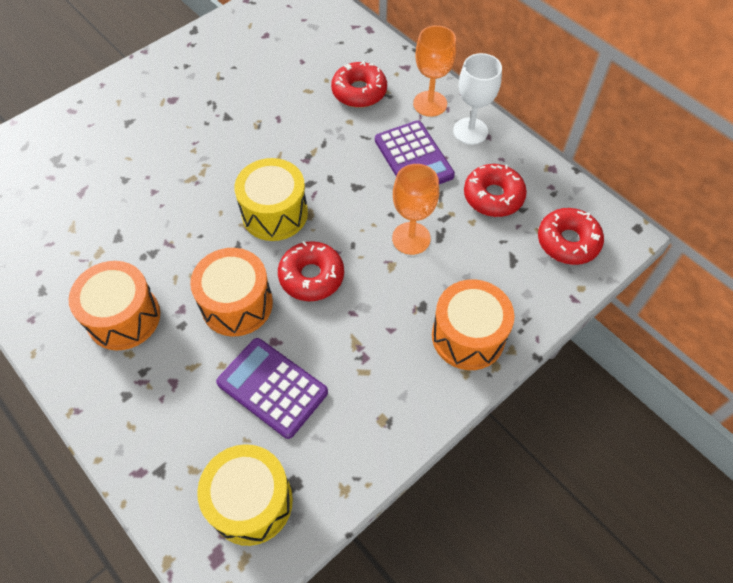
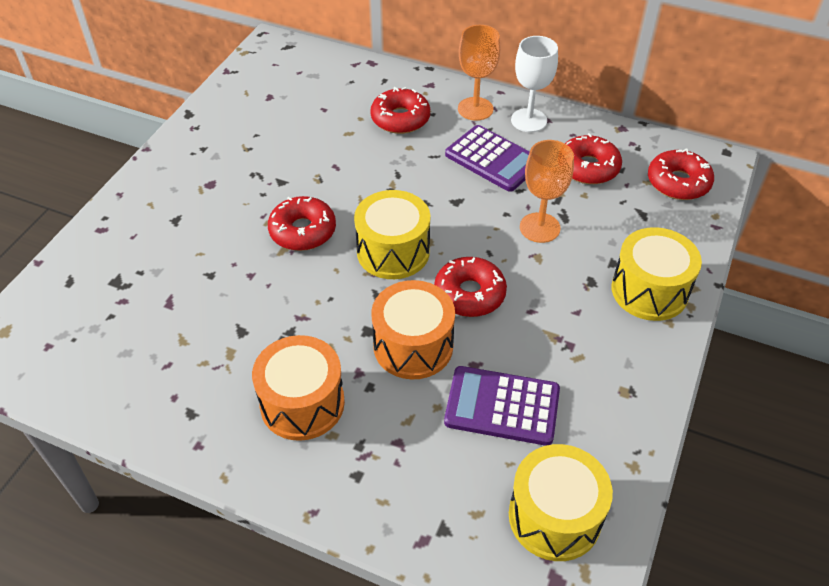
camera: 25 degrees left, 10 degrees down
orange drum [432,279,515,370] -> yellow drum [612,227,702,321]
none -> red donut [268,196,336,251]

